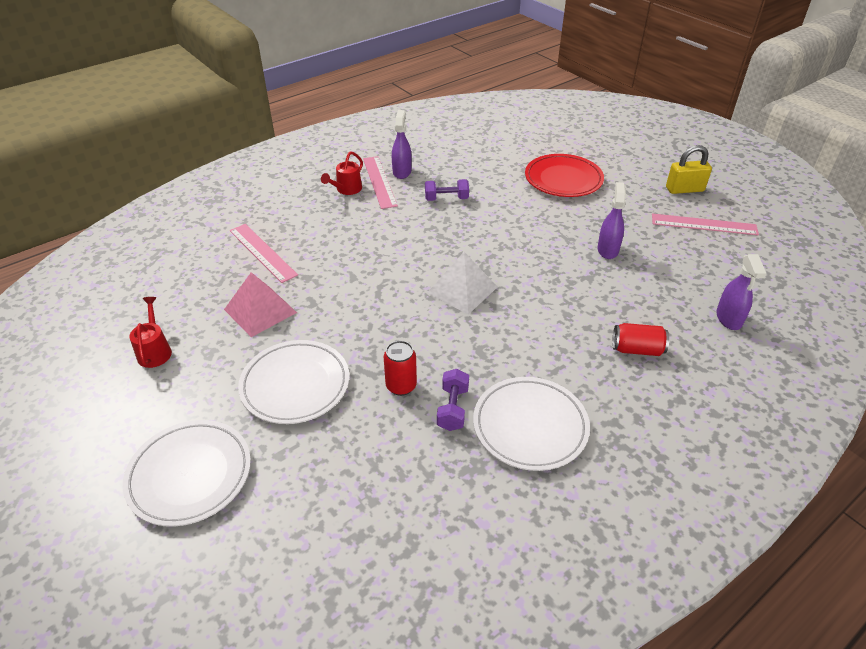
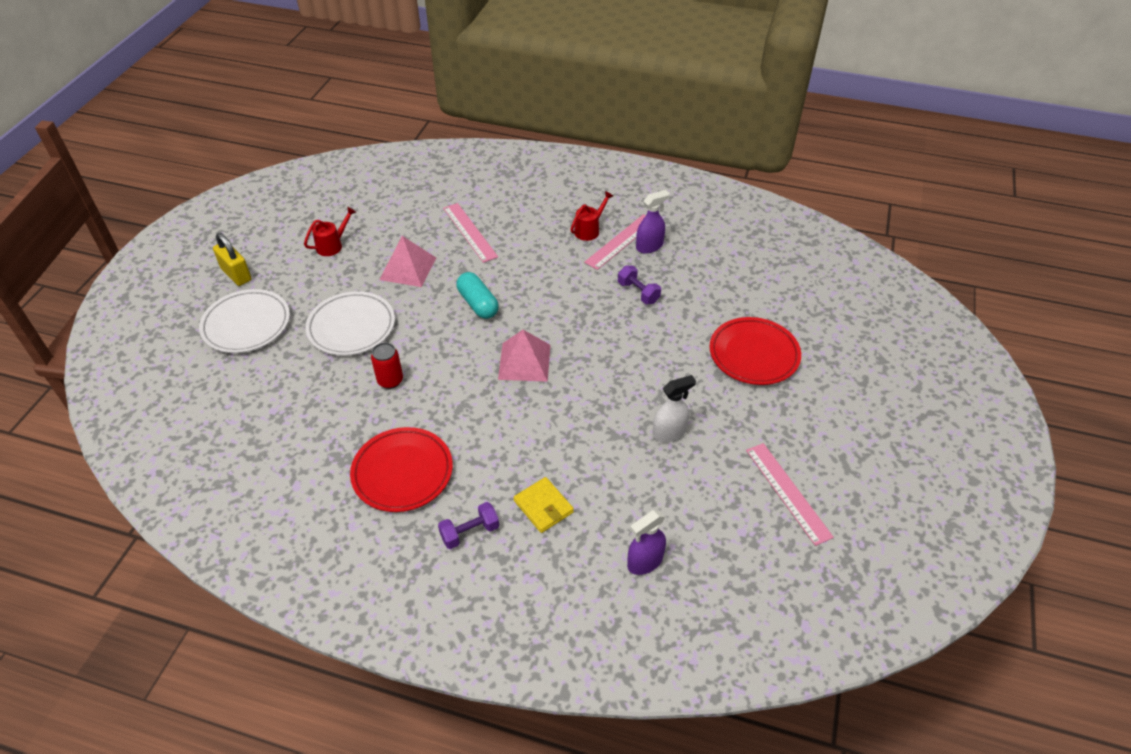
camera: 55 degrees right, 5 degrees up
pink ruler [230,224,298,283] -> pink ruler turned 45 degrees counterclockwise [443,203,498,263]
red watering can [321,151,363,195] -> red watering can turned 135 degrees clockwise [570,191,613,241]
white pyramid [427,252,497,315] -> pink pyramid [498,330,551,382]
purple dumbbell [437,369,469,431] -> purple dumbbell moved to [438,502,499,549]
white plate [473,377,590,471] -> red plate [350,427,453,512]
purple spray bottle [597,182,626,259] -> white spray bottle [653,375,696,442]
red can [612,323,669,356] -> yellow wallet [514,477,574,533]
yellow padlock [666,145,712,194] -> yellow padlock moved to [213,233,251,286]
none -> turquoise capsule [456,272,499,319]

